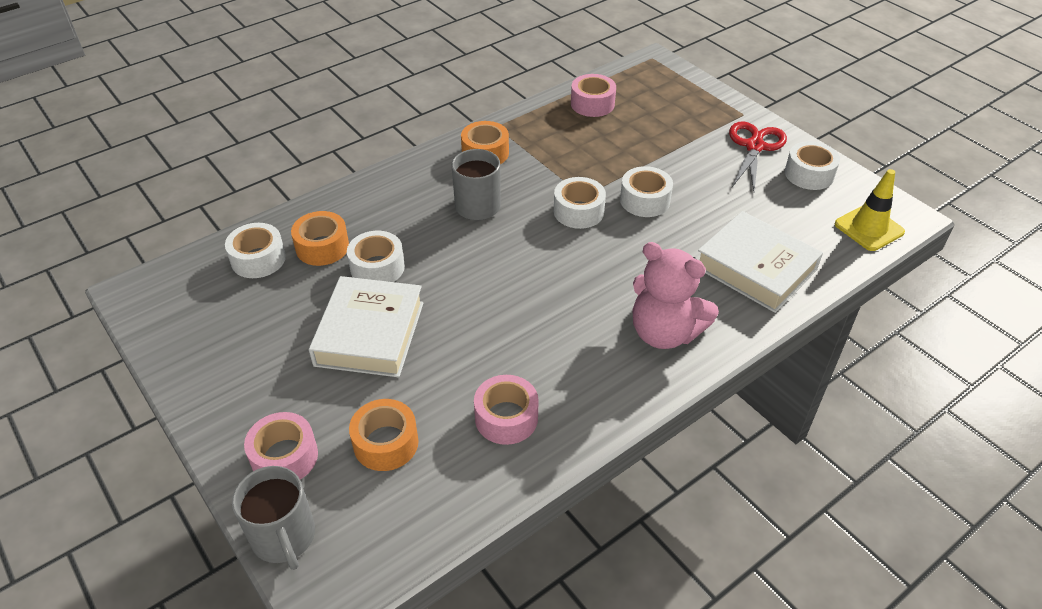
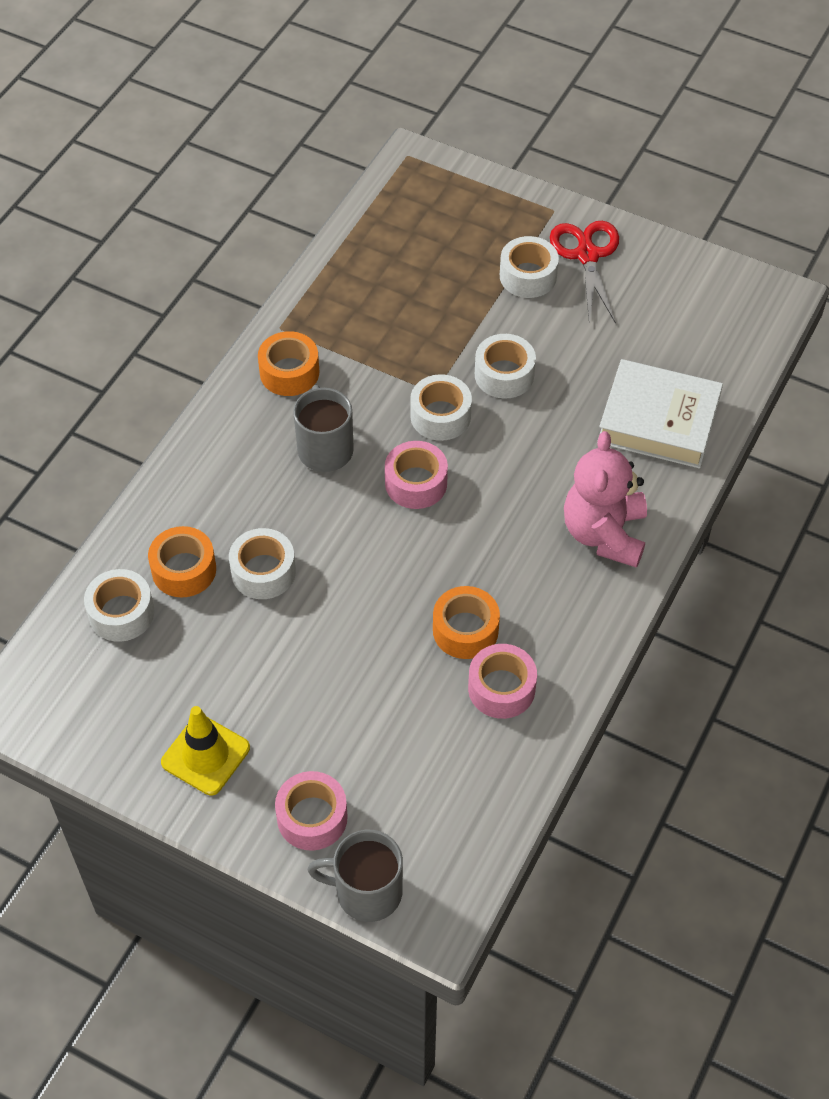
camera: 25 degrees left, 10 degrees up
grey mug [232,466,315,570] -> grey mug turned 150 degrees clockwise [307,830,403,922]
white book [309,276,424,377] -> none
orange tape [349,399,418,471] -> orange tape moved to [433,586,500,659]
pink tape [571,74,616,117] -> pink tape moved to [385,441,448,509]
pink teddy bear [632,242,719,349] -> pink teddy bear turned 90 degrees clockwise [564,431,647,568]
white tape [785,141,840,190] -> white tape moved to [500,236,559,298]
yellow traffic cone [835,169,905,251] -> yellow traffic cone moved to [161,706,250,795]

